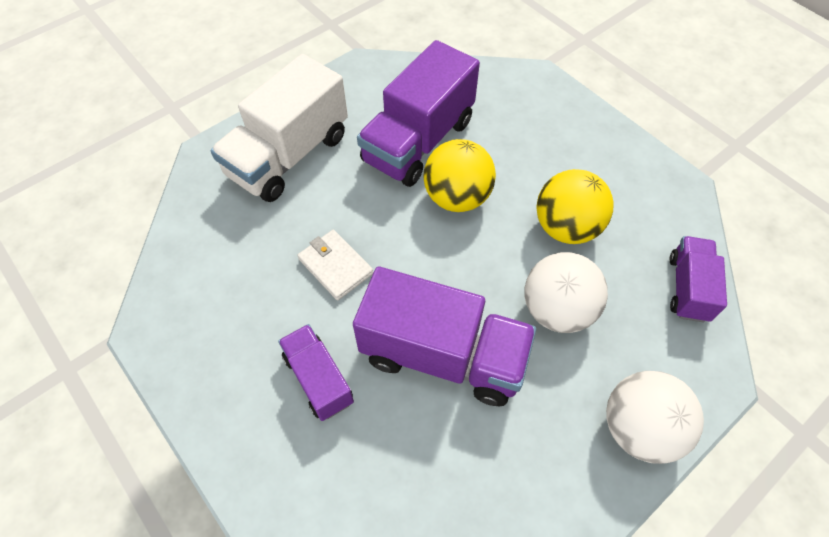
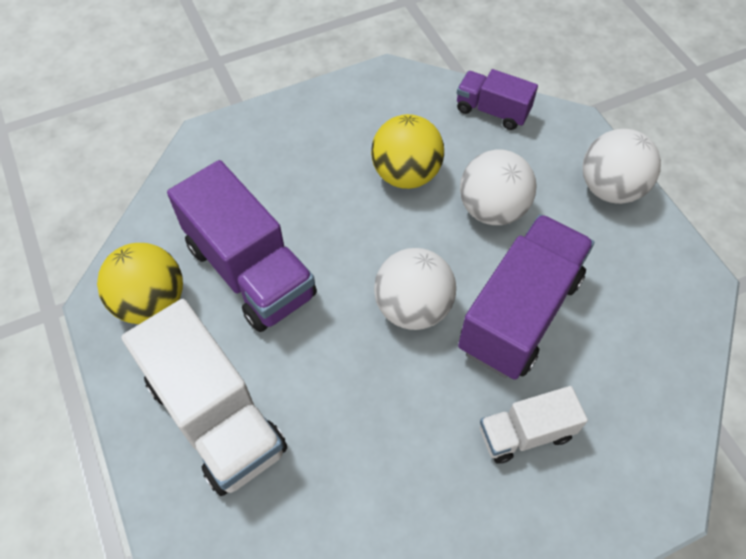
camera: 75 degrees left, 0 degrees up
purple truck [278,324,354,421] -> white truck [480,386,588,464]
white wallet [297,230,373,301] -> none
yellow ball [424,139,496,212] -> yellow ball moved to [97,243,183,324]
none -> white ball [374,248,456,330]

